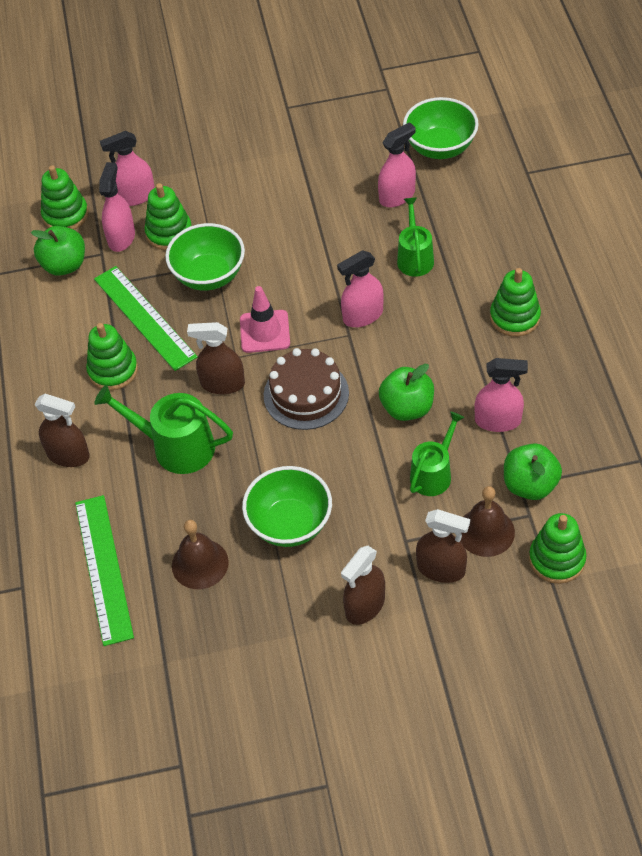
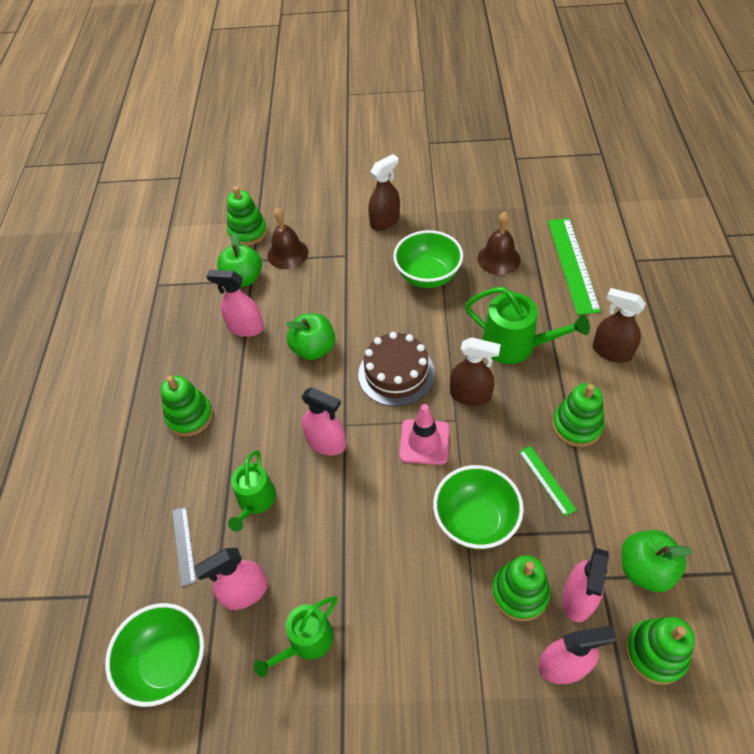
camera: 170 degrees left, 0 degrees up
green ruler [94,266,198,371] -> green ruler [519,446,577,517], size x0.51
pink spray bottle [337,251,384,327] -> pink spray bottle turned 45 degrees clockwise [302,387,346,455]
green watering can [410,412,464,496] -> green watering can moved to [254,596,337,677]
brown spray bottle [416,509,470,583] -> none
none -> grey ruler [172,507,196,587]

